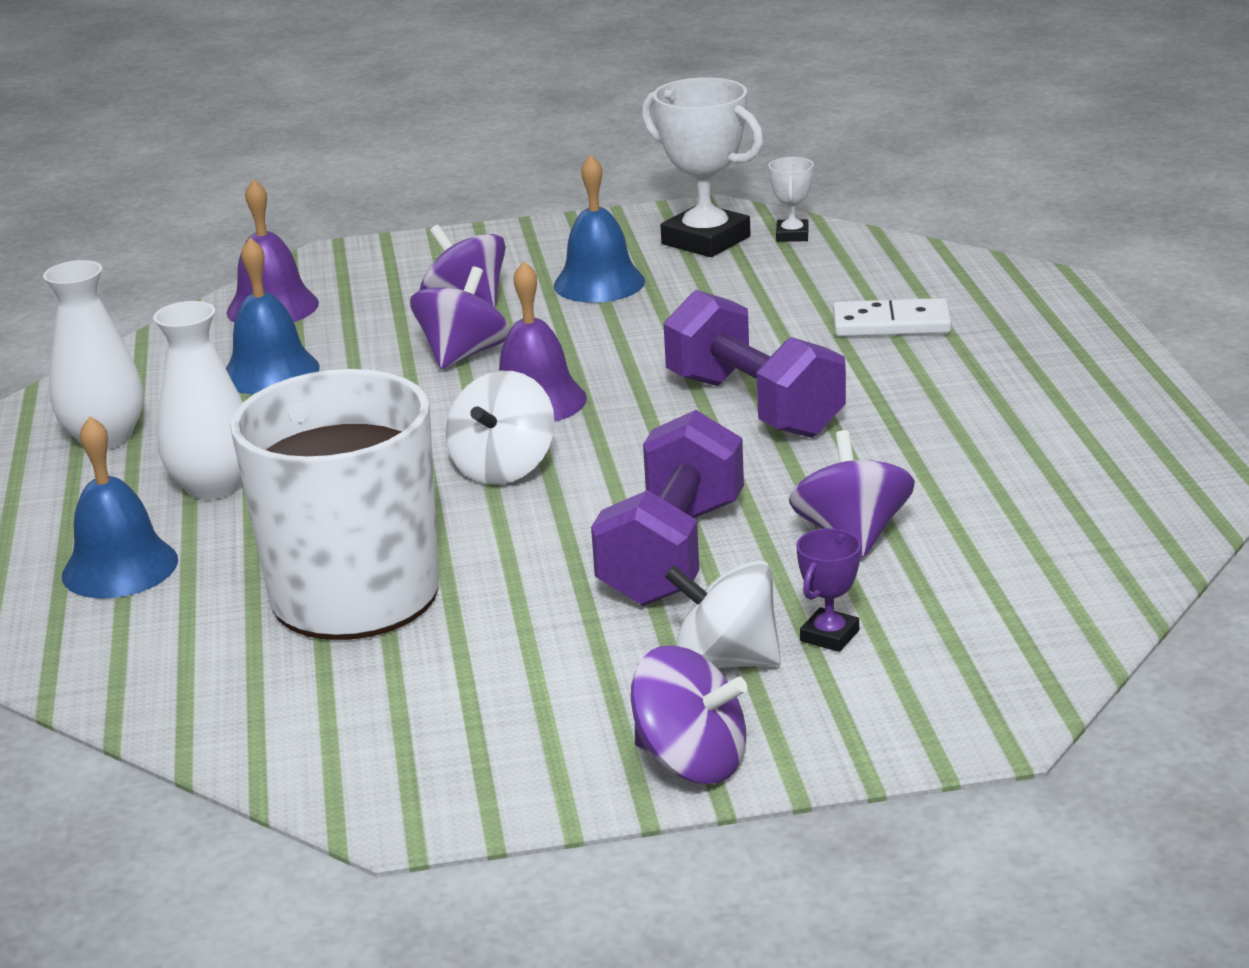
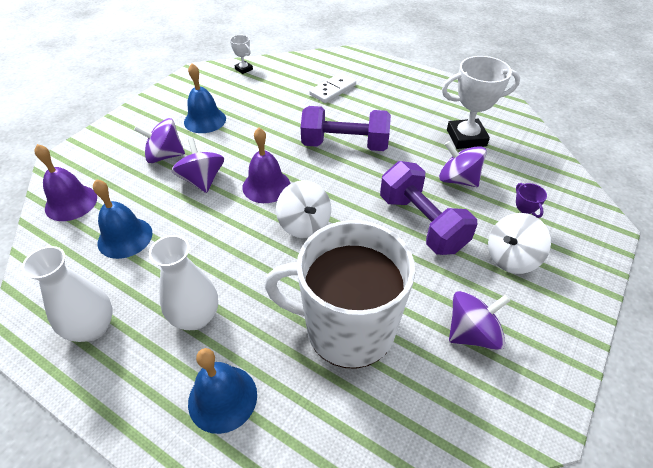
camera: 50 degrees left, 20 degrees up
purple spinning top [631,645,747,784] -> purple spinning top moved to [449,291,511,350]
white trophy [642,77,763,257] -> white trophy moved to [442,56,520,149]

